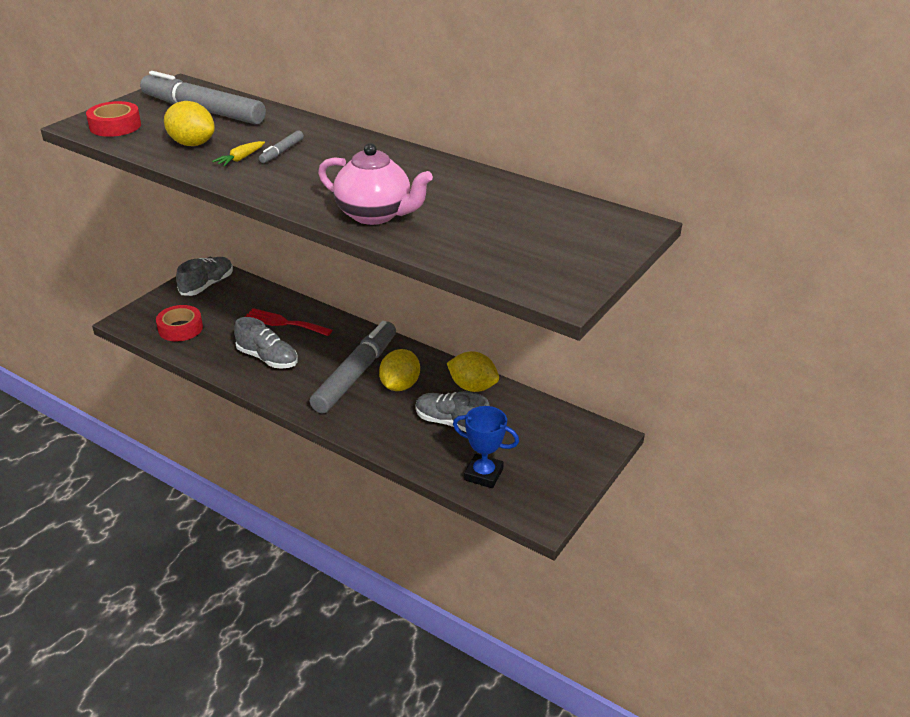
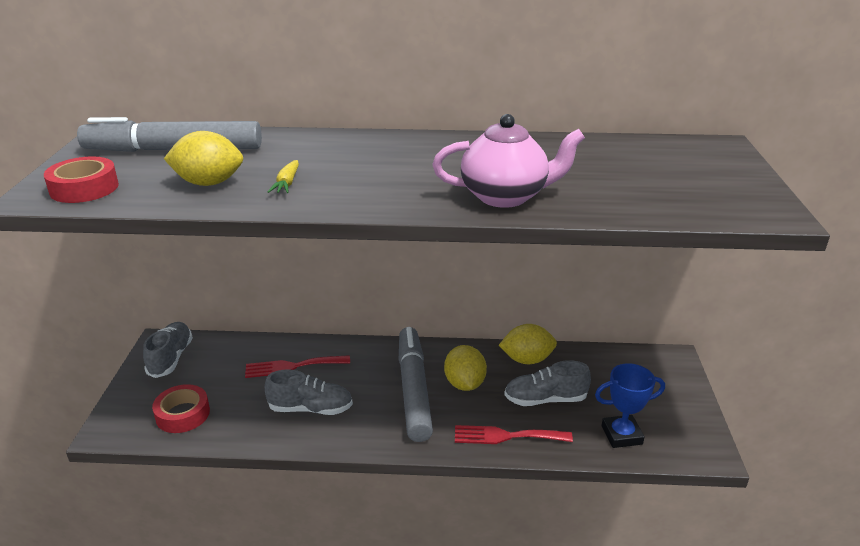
camera: 30 degrees left, 5 degrees down
grey marker [259,130,304,163] -> none
none -> red fork [455,425,573,444]

